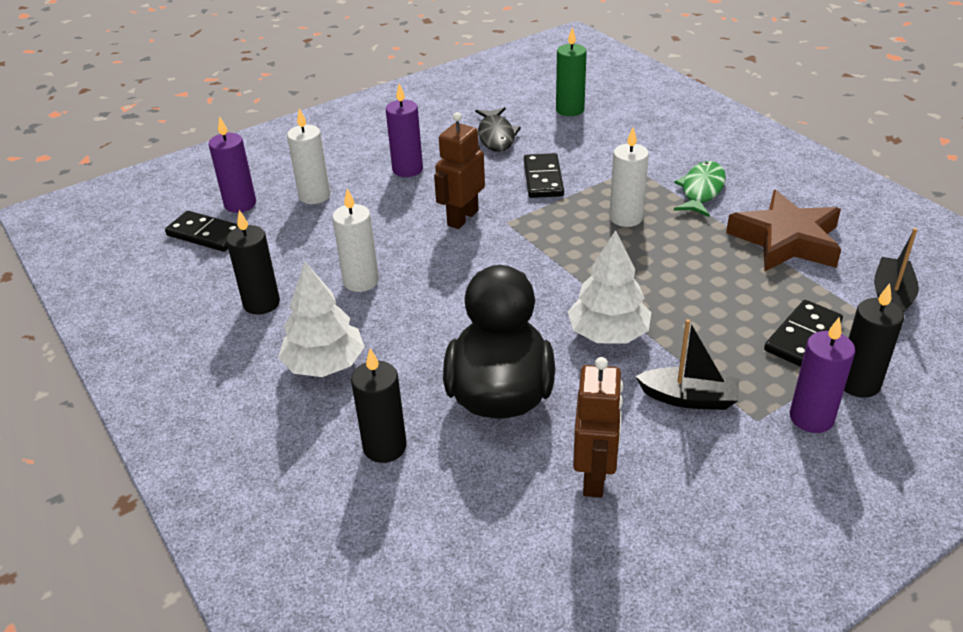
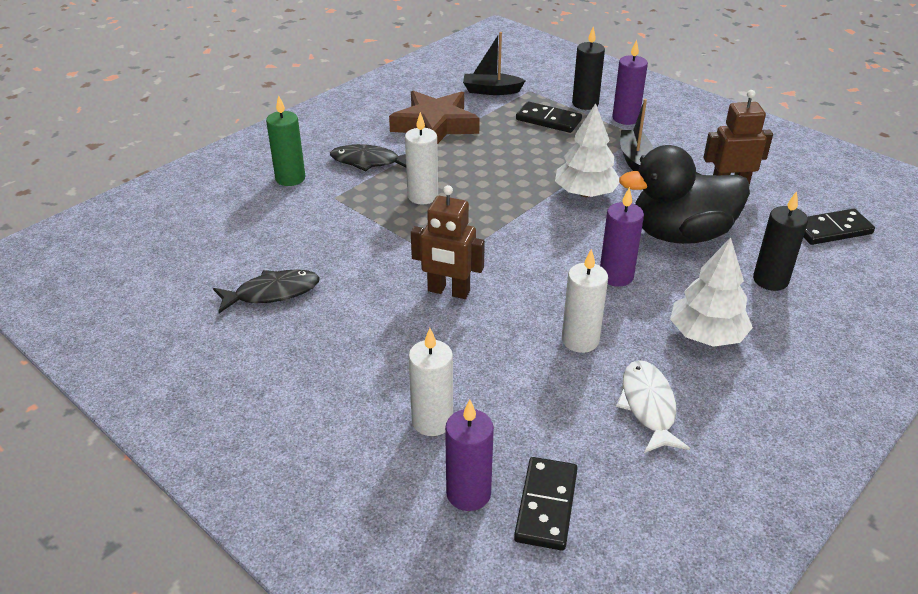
camera: 105 degrees left, 0 degrees up
black candle [226,210,280,315] -> white fish [616,360,690,453]
purple candle [386,83,423,177] -> purple candle moved to [600,187,644,287]
black domino [524,153,564,198] -> black domino moved to [803,209,875,245]
green candle [556,27,587,116] -> green candle moved to [266,95,305,186]
green fish [674,161,726,217] -> black fish [330,144,406,172]

